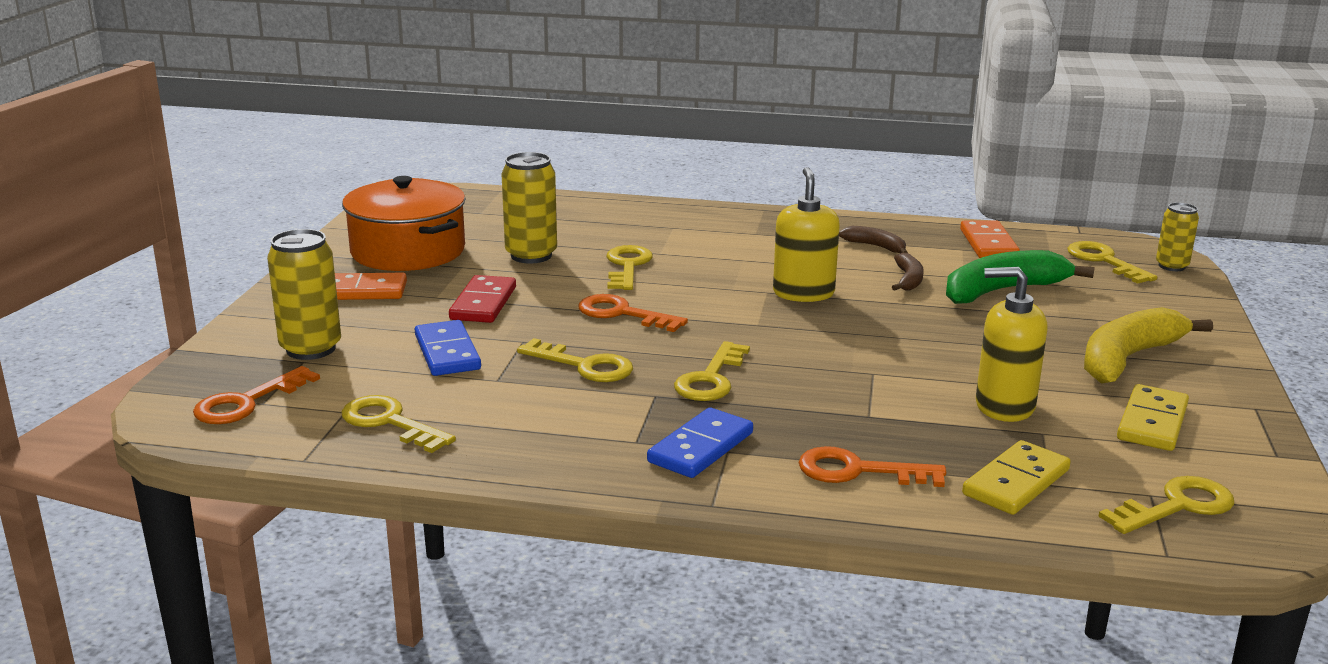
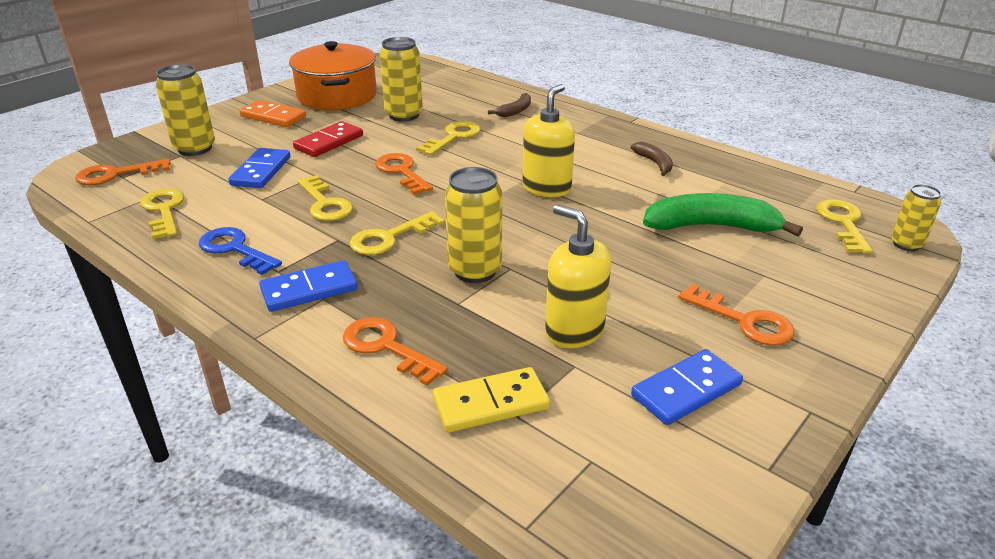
camera: 30 degrees right, 10 degrees up
brown banana [892,253,924,291] -> brown banana moved to [488,93,531,117]
orange domino [960,221,1020,258] -> none
yellow banana [1084,307,1213,384] -> orange key [678,284,795,346]
yellow key [1098,476,1235,534] -> none
yellow domino [1117,384,1189,451] -> blue domino [631,349,743,425]
none -> blue key [199,227,282,275]
none -> yellow can [445,167,502,283]

